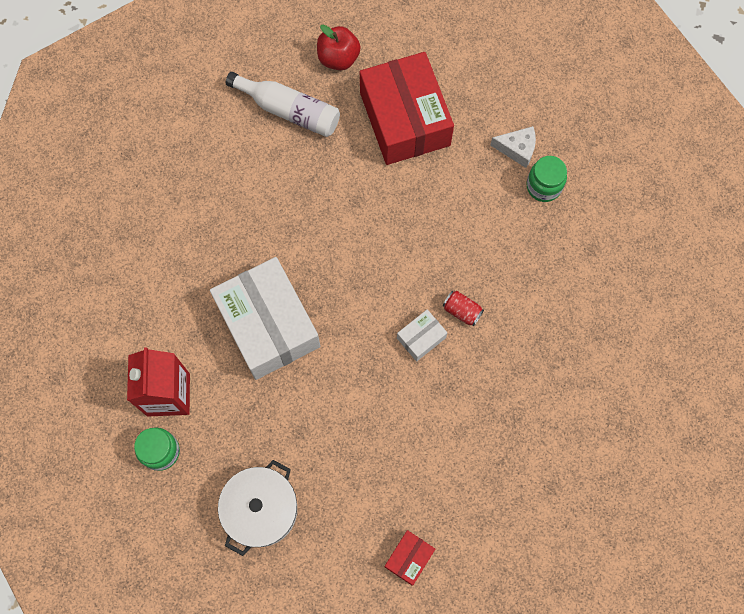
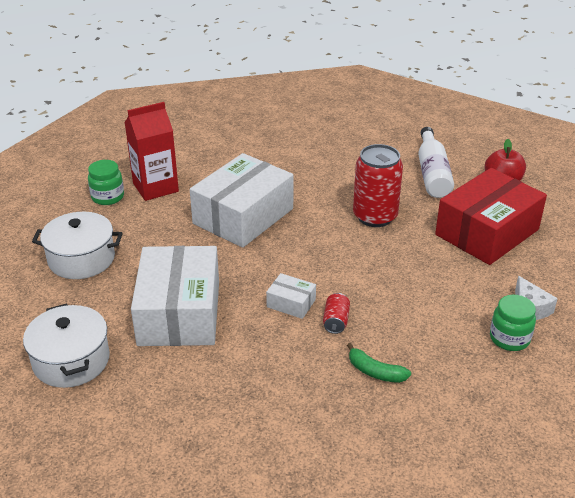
camera: 65 degrees right, 35 degrees down
red box [384,530,435,586] -> white pot [23,303,110,388]
none -> white box [131,246,219,346]
none -> green banana [347,343,411,383]
none -> red can [353,144,403,227]

